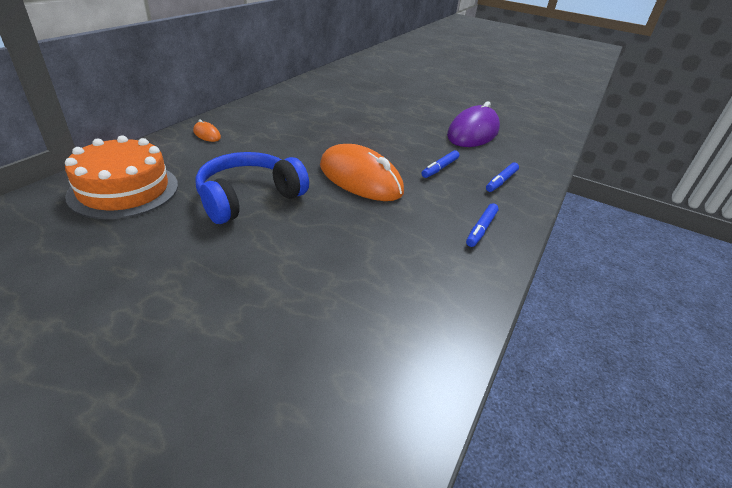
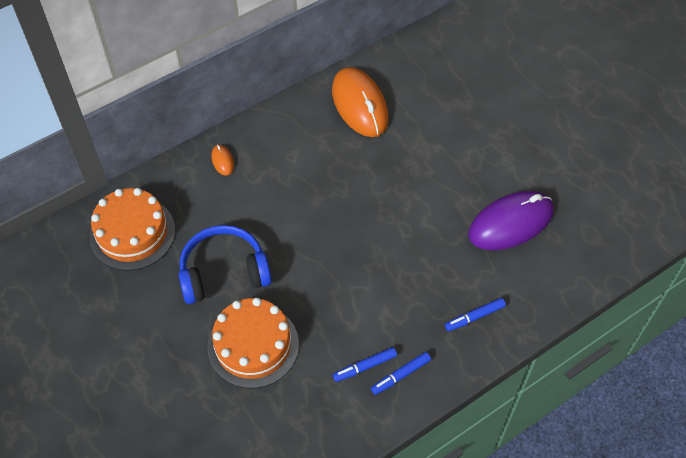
camera: 30 degrees right, 20 degrees up
orange mouse [320,144,404,201] -> orange mouse moved to [332,67,388,137]
blue marker [422,150,459,178] -> blue marker moved to [333,347,397,382]
none -> orange cake [207,298,299,388]

